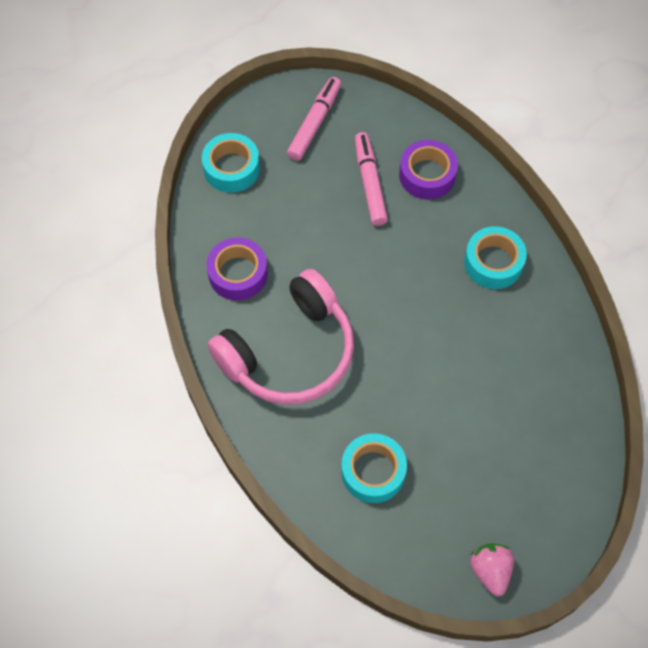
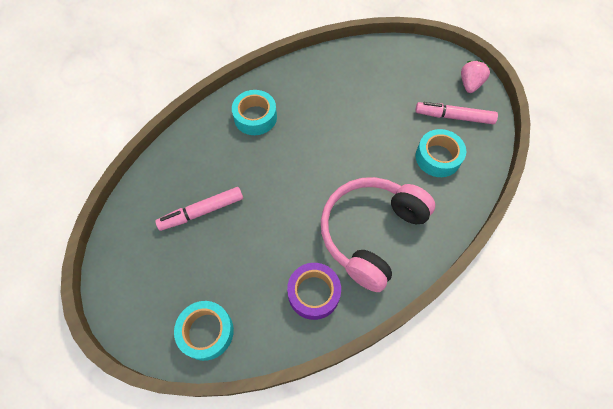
camera: 105 degrees left, 0 degrees up
pink headphones [208,269,354,405] -> pink headphones turned 90 degrees counterclockwise [321,177,435,292]
pink marker [287,77,341,161] -> pink marker moved to [415,102,498,124]
purple tape [399,140,458,200] -> none
pink strawberry [470,543,514,596] -> pink strawberry turned 135 degrees clockwise [461,60,490,93]

